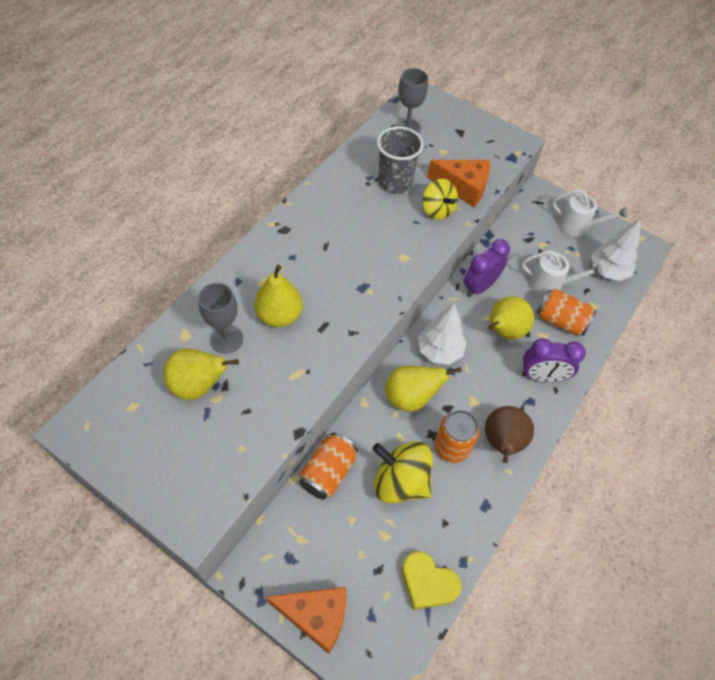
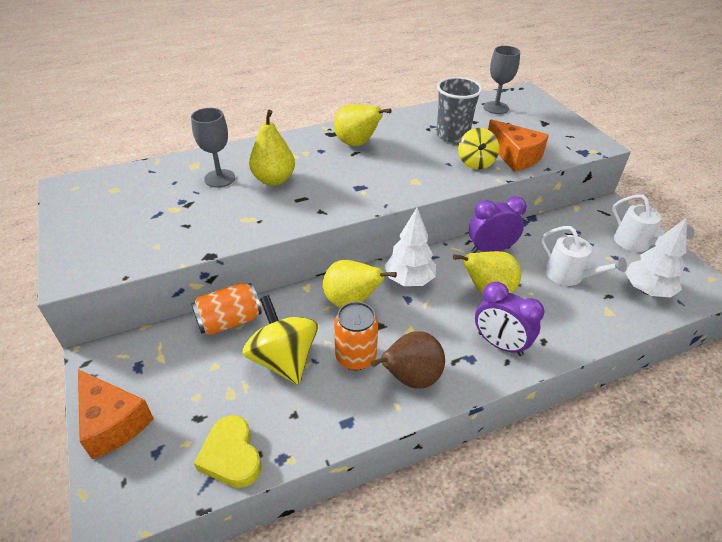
camera: 35 degrees right, 15 degrees down
yellow pear [163,348,239,400] -> yellow pear moved to [334,104,392,146]
orange can [536,289,597,336] -> none

